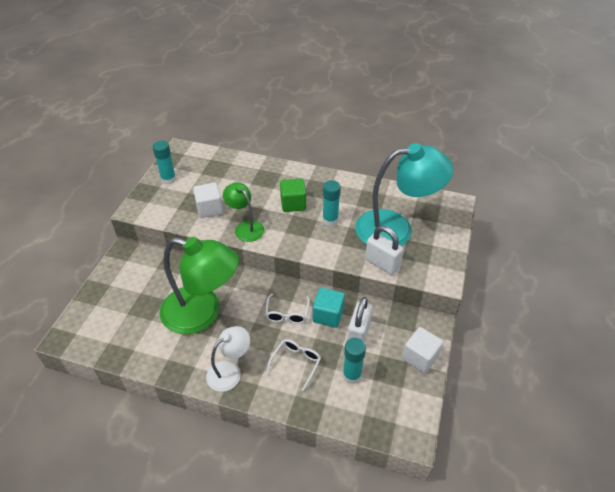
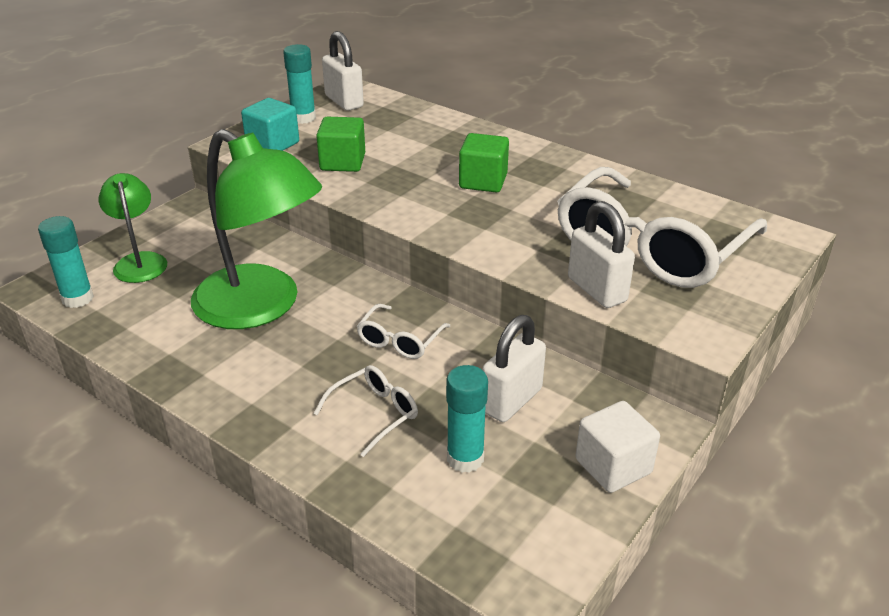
camera: 20 degrees right, 10 degrees down
white cube [193,183,223,218] -> green cube [316,117,365,172]
white lamp [206,326,250,392] -> none
green lamp [223,182,264,242] -> green lamp moved to [99,173,167,283]
turquoise cube [313,288,345,328] -> turquoise cube moved to [241,98,299,151]
turquoise glue stick [323,180,341,226] -> turquoise glue stick moved to [38,216,94,308]
turquoise lamp [355,143,454,246] -> white glasses [557,167,767,288]
none -> white padlock [322,31,364,111]

